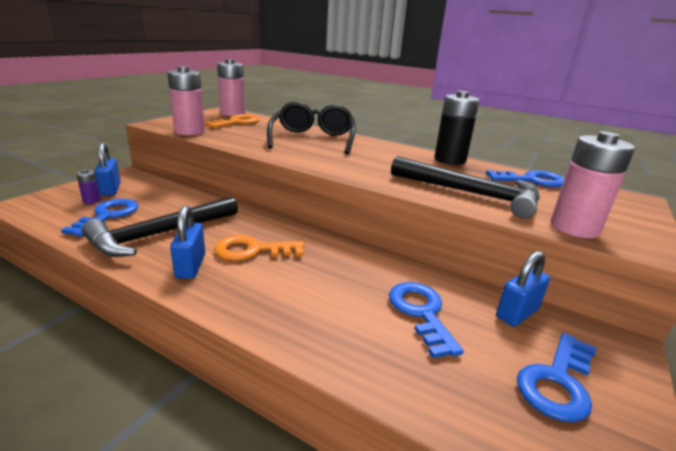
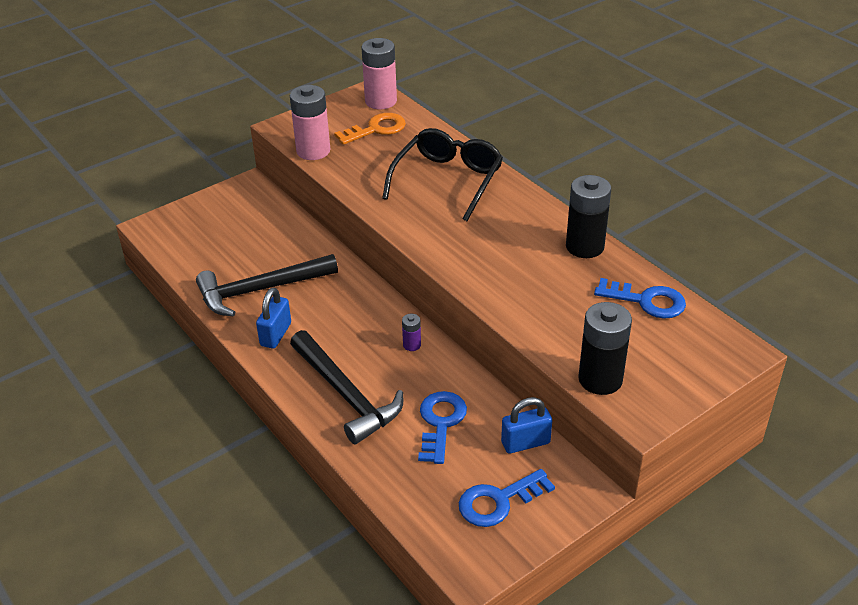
camera: 25 degrees right, 15 degrees up
blue key [61,199,139,237] -> none
purple battery [76,169,101,204] -> purple battery moved to [402,314,421,351]
blue padlock [95,143,121,196] -> none
orange key [214,235,304,261] -> none
black hammer [391,156,540,218] -> black hammer moved to [290,330,403,444]
pink battery [550,132,635,238] -> black battery [578,302,632,395]

